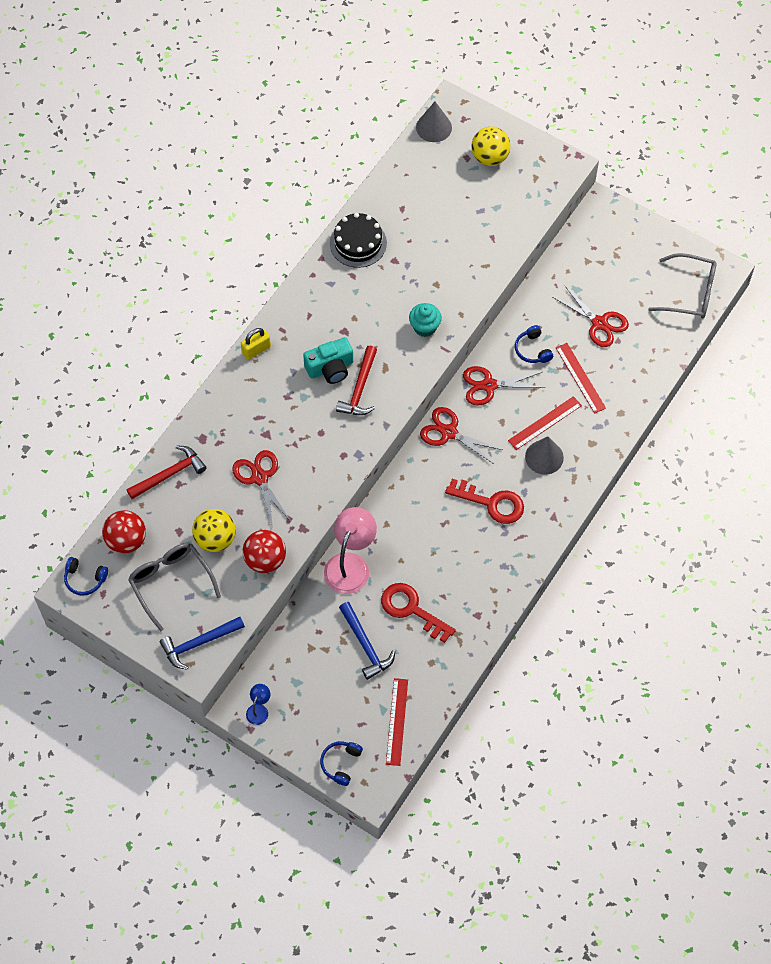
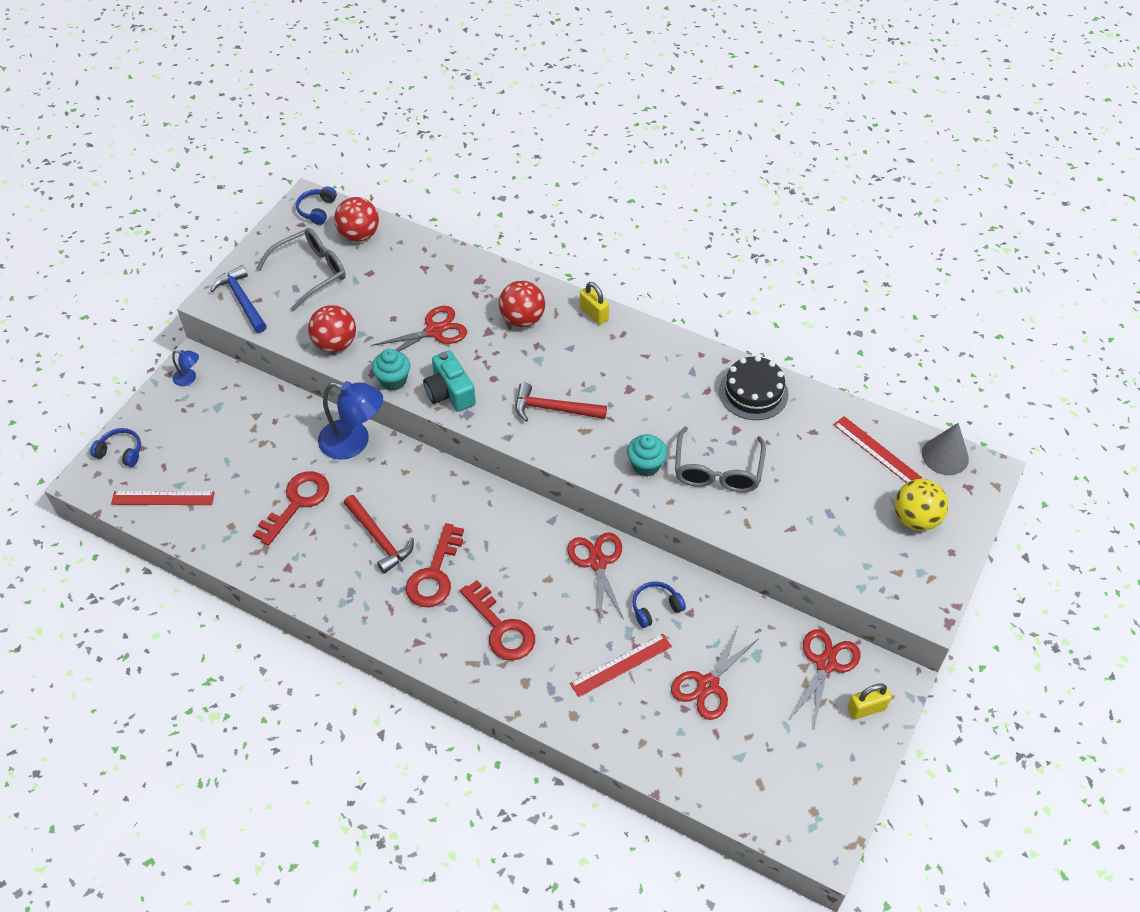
camera: 85 degrees right, 10 degrees down
red hammer [127,446,207,499] -> red hammer moved to [344,495,414,574]
yellow ball [192,509,236,552] -> none
turquoise camera [303,337,353,384] -> turquoise camera moved to [423,350,476,412]
pink lamp [324,507,377,594] -> blue lamp [318,381,383,460]
blue hammer [339,602,395,680] -> none
red scissors [420,407,503,464] -> red scissors moved to [791,629,860,728]
red ruler [508,396,582,450] -> red ruler moved to [833,416,922,483]
grey cone [525,436,564,475] -> red key [460,580,535,661]
grey glasses [648,253,717,318] -> grey glasses moved to [675,427,766,493]
none -> turquoise cupcake [372,349,410,391]
none -> red ball [499,281,545,327]
none -> yellow padlock [848,683,892,719]

